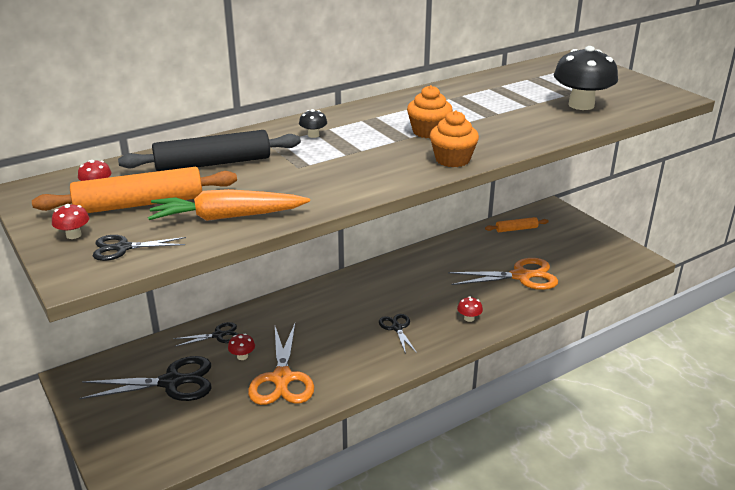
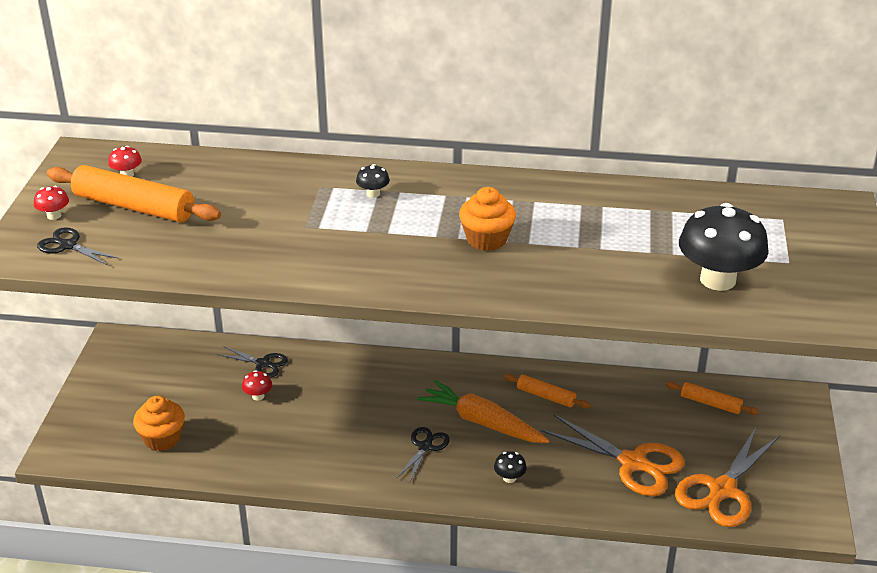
camera: 40 degrees right, 5 degrees up
black scissors [79,356,211,401] -> none
black rolling pin [118,130,301,171] -> none
orange carrot [148,189,310,221] -> orange carrot moved to [417,380,549,443]
orange scissors [248,324,314,405] -> orange scissors moved to [675,428,780,527]
orange cupcake [430,111,479,167] -> orange cupcake moved to [133,396,185,451]
red mushroom [457,296,483,322] -> black mushroom [494,451,527,483]
none -> orange rolling pin [503,374,591,408]

